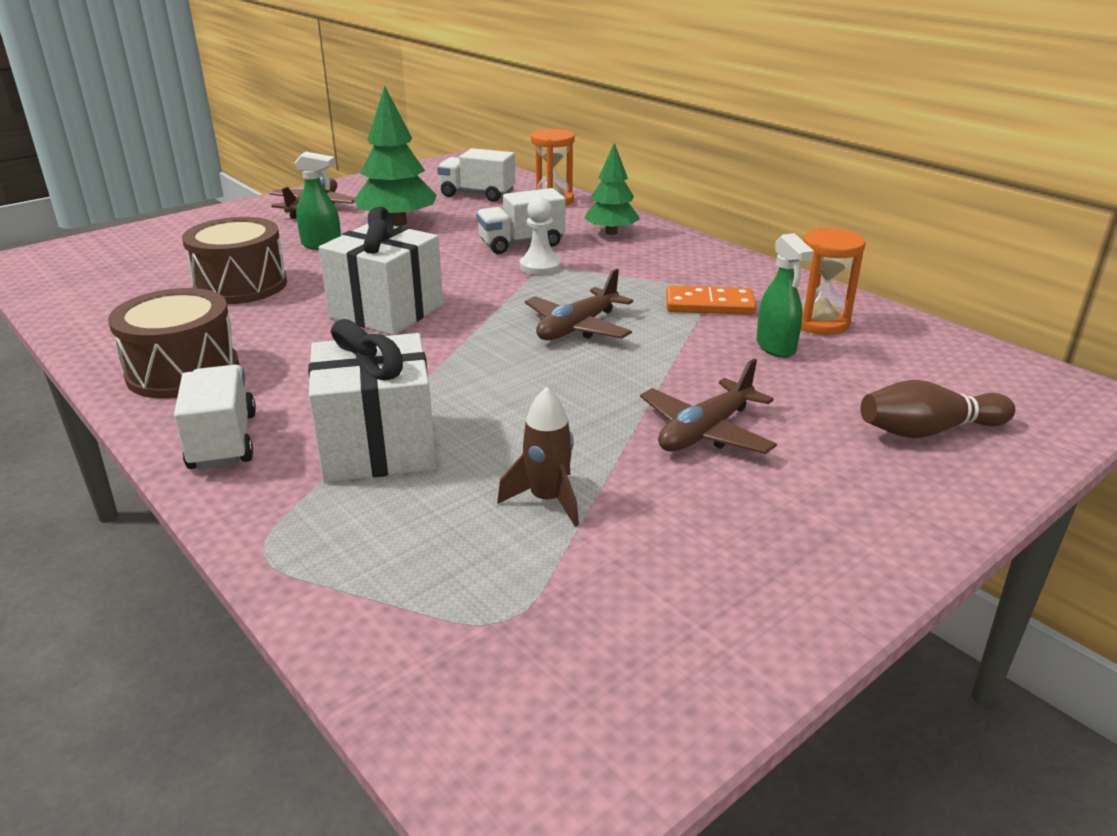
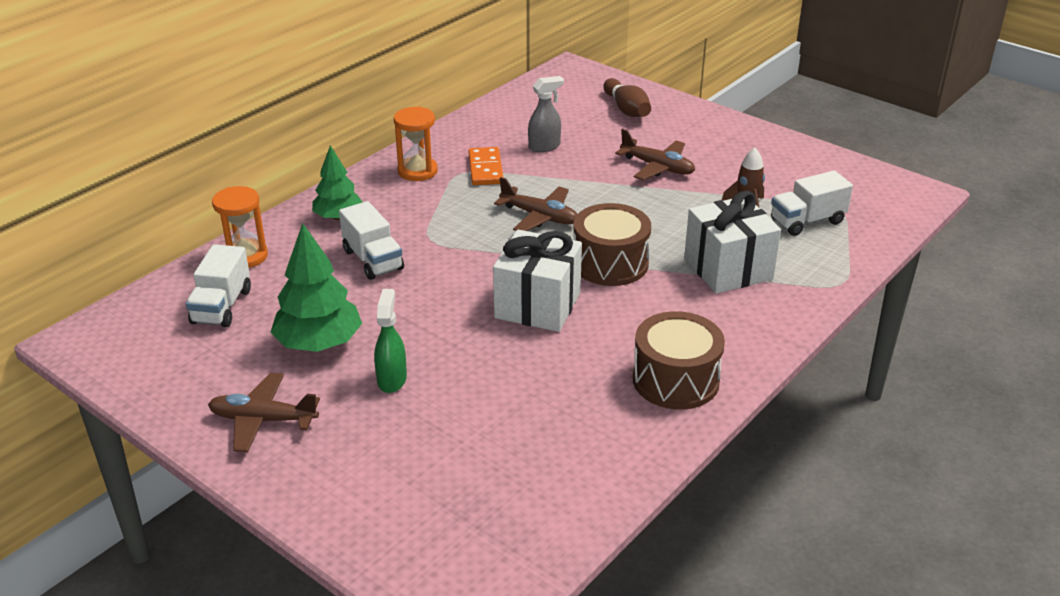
camera: 100 degrees left, 5 degrees up
white truck [174,365,256,469] -> white truck moved to [771,171,853,236]
brown drum [182,217,287,304] -> brown drum moved to [574,203,651,286]
white pawn [520,197,561,275] -> none
green spray bottle [756,233,814,358] -> grey spray bottle [528,76,564,152]
orange hourglass [801,227,866,335] -> orange hourglass moved to [394,106,438,181]

